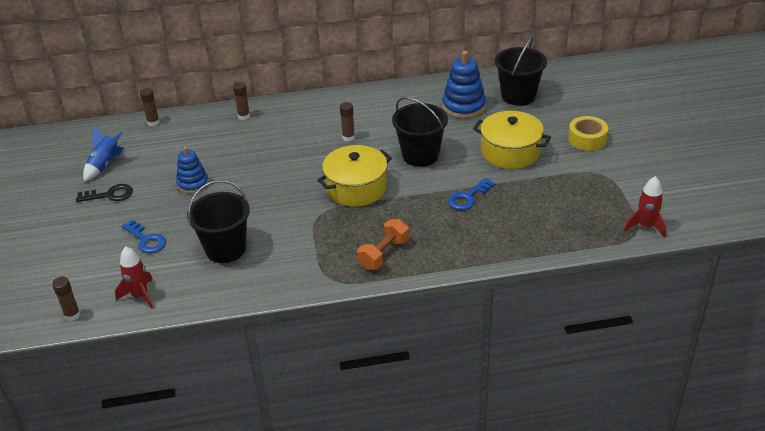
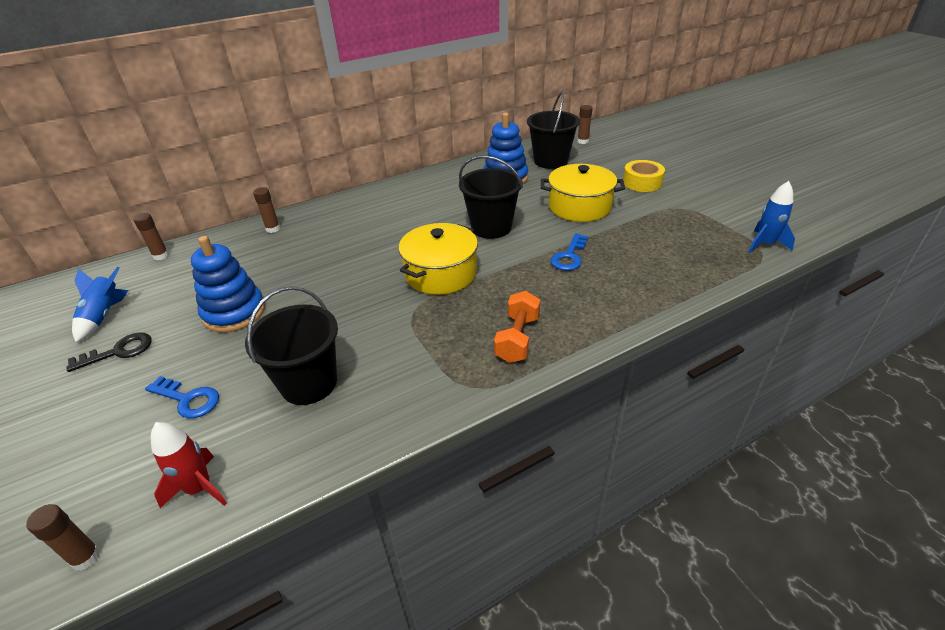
camera: 20 degrees left, 0 degrees up
blue stacking toy [176,146,209,194] -> blue stacking toy [191,236,265,332], size x1.50
brown glue stick [340,102,355,141] -> brown glue stick moved to [577,105,593,144]
red rocket [624,176,666,238] -> blue rocket [749,181,795,253]

